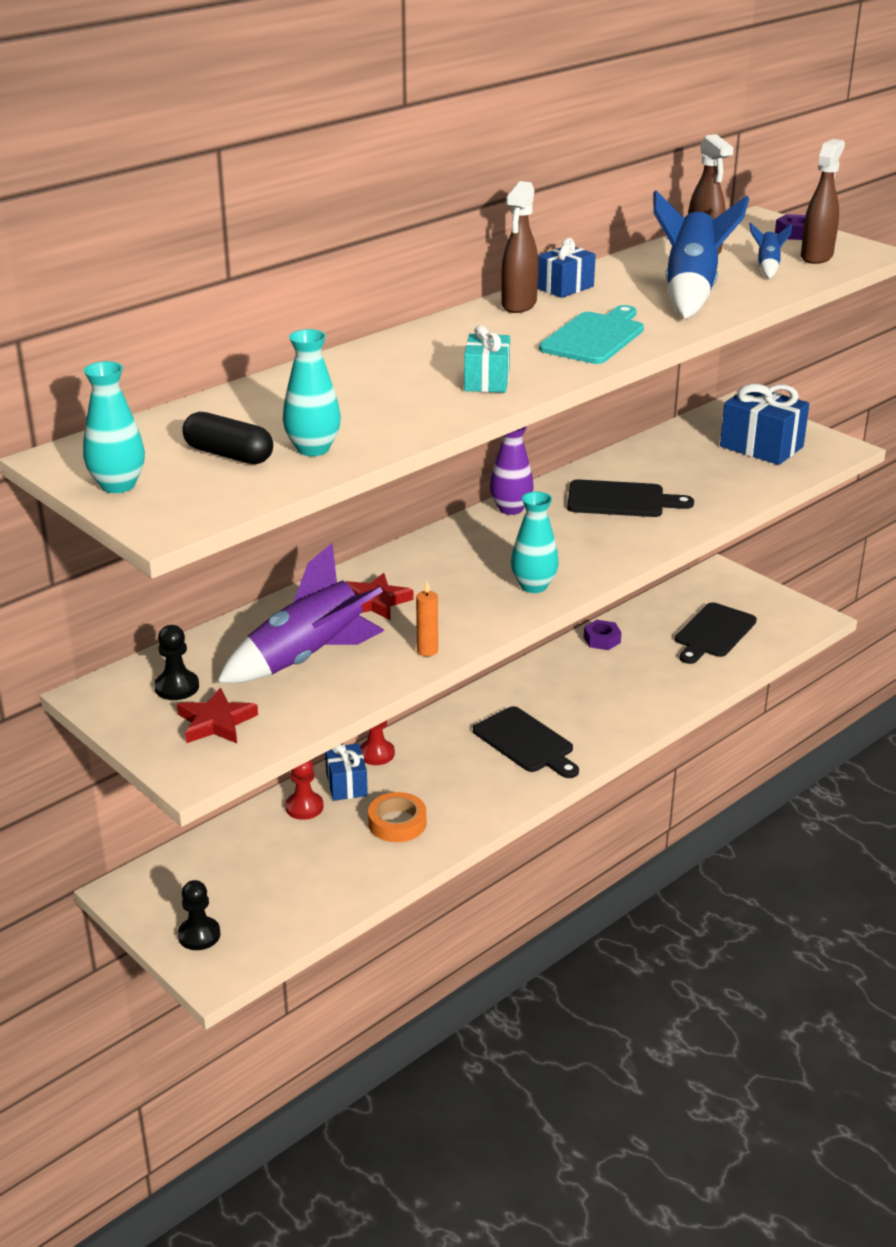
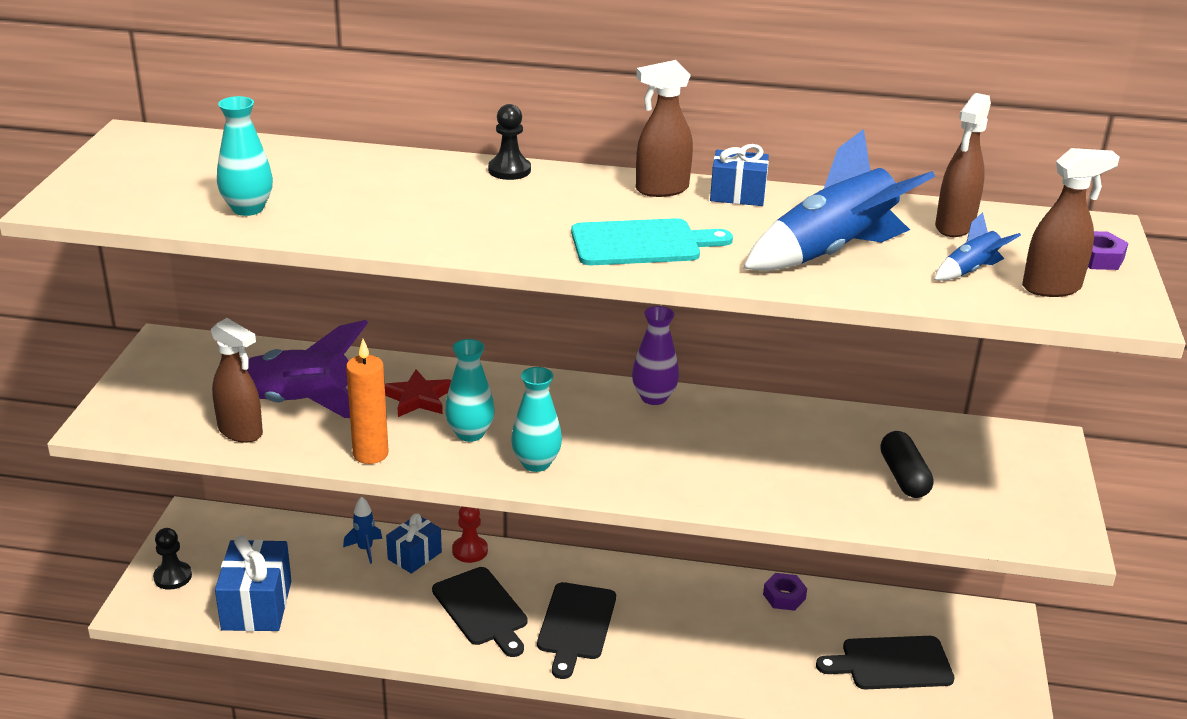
camera: 50 degrees right, 0 degrees up
turquoise vase [83,361,145,493] -> turquoise vase moved to [445,339,495,442]
black pawn [154,625,199,700] -> black pawn moved to [488,104,531,180]
red star [177,688,258,743] -> none
black capsule [182,412,273,464] -> black capsule moved to [880,431,933,498]
red pawn [285,760,324,820] -> blue rocket [343,496,382,564]
orange tape [368,792,426,842] -> none
orange candle [416,582,438,656] -> orange candle [346,339,389,464], size x1.68
turquoise gift [464,325,510,393] -> none
black cutting board [567,479,694,517] -> black cutting board moved to [432,567,527,657]
blue gift [720,384,809,465] -> blue gift moved to [215,535,292,631]
none -> brown spray bottle [211,318,263,443]

